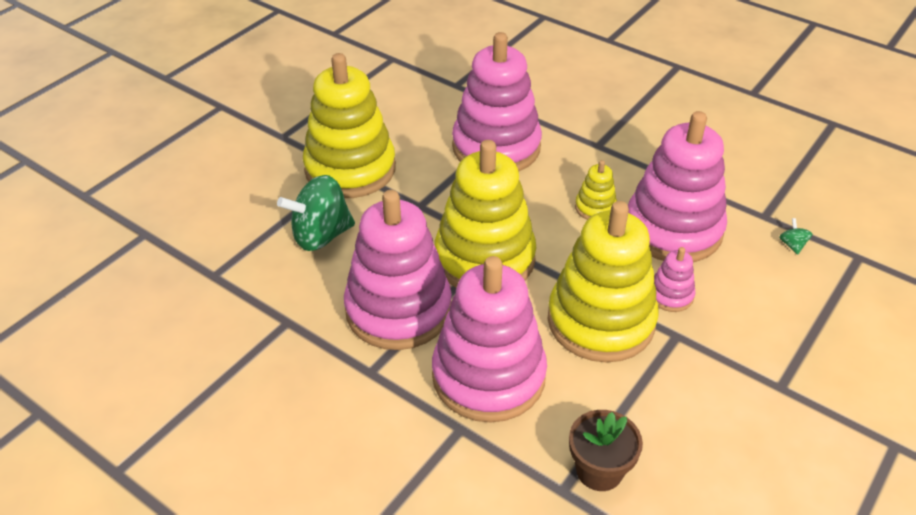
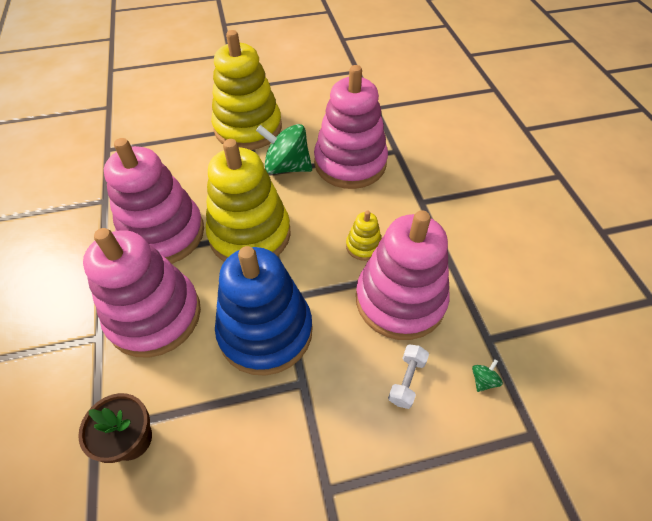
camera: 40 degrees right, 10 degrees up
green spinning top [277,175,355,251] -> green spinning top moved to [256,124,312,174]
yellow stacking toy [547,201,658,363] -> blue stacking toy [215,246,313,376]
pink stacking toy [654,247,695,312] -> none
none -> white dumbbell [388,344,429,409]

